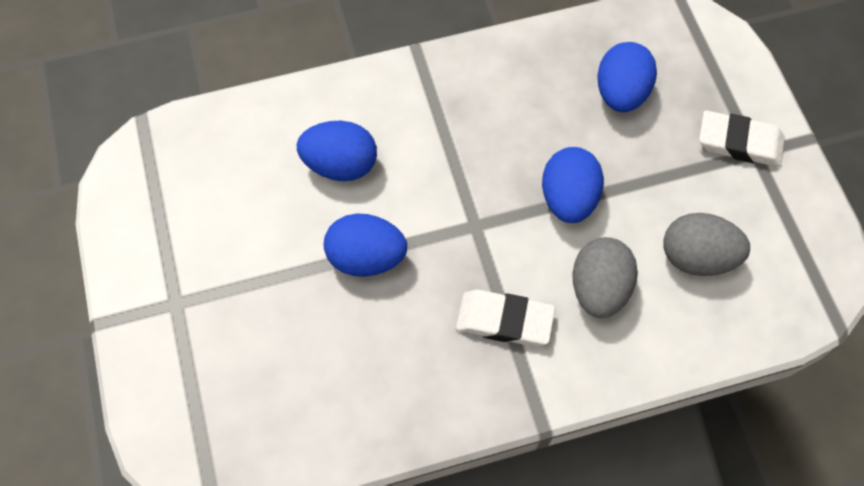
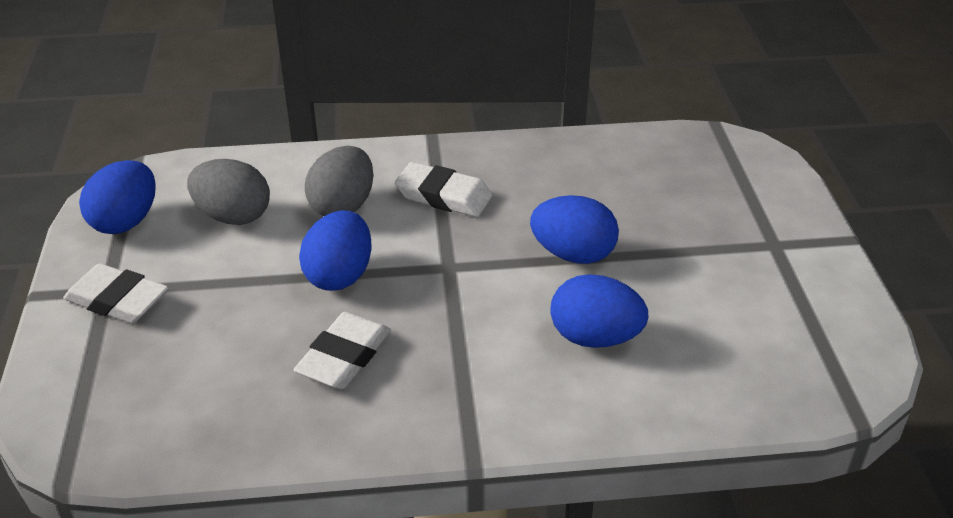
camera: 170 degrees left, 25 degrees down
blue egg [597,42,657,112] -> blue egg moved to [79,160,156,234]
none -> white eraser [294,312,391,389]

